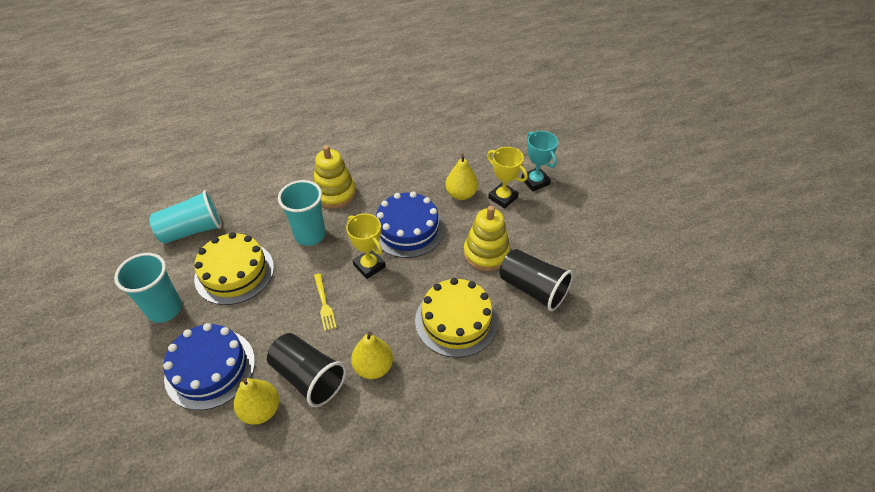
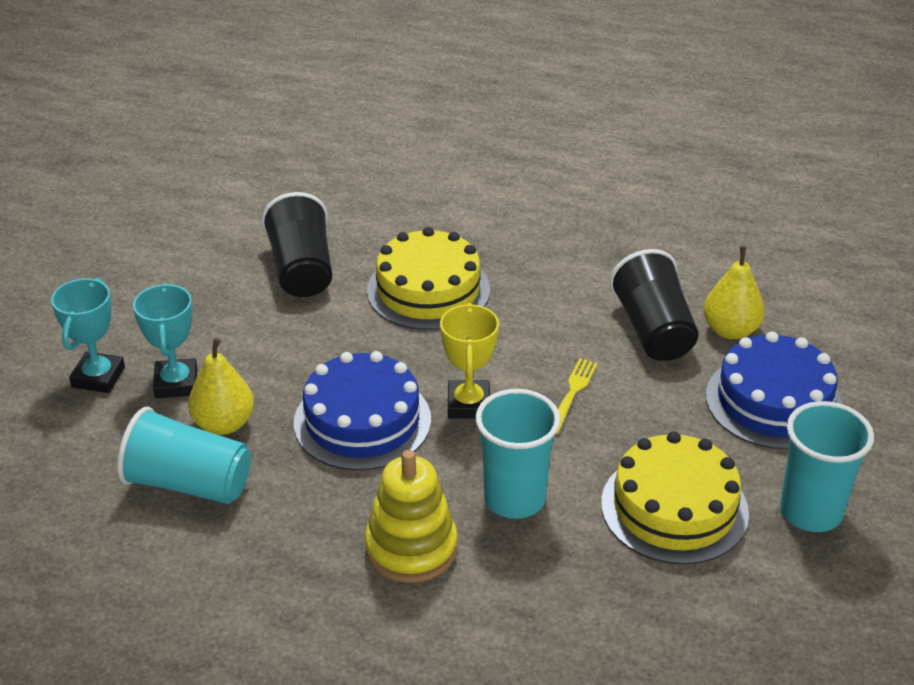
camera: 140 degrees left, 10 degrees down
turquoise cup [149,190,222,244] -> turquoise cup moved to [117,407,251,504]
yellow pear [351,331,393,379] -> none
yellow stacking toy [464,206,510,271] -> none
yellow trophy [487,147,528,209] -> turquoise trophy [133,283,197,398]

